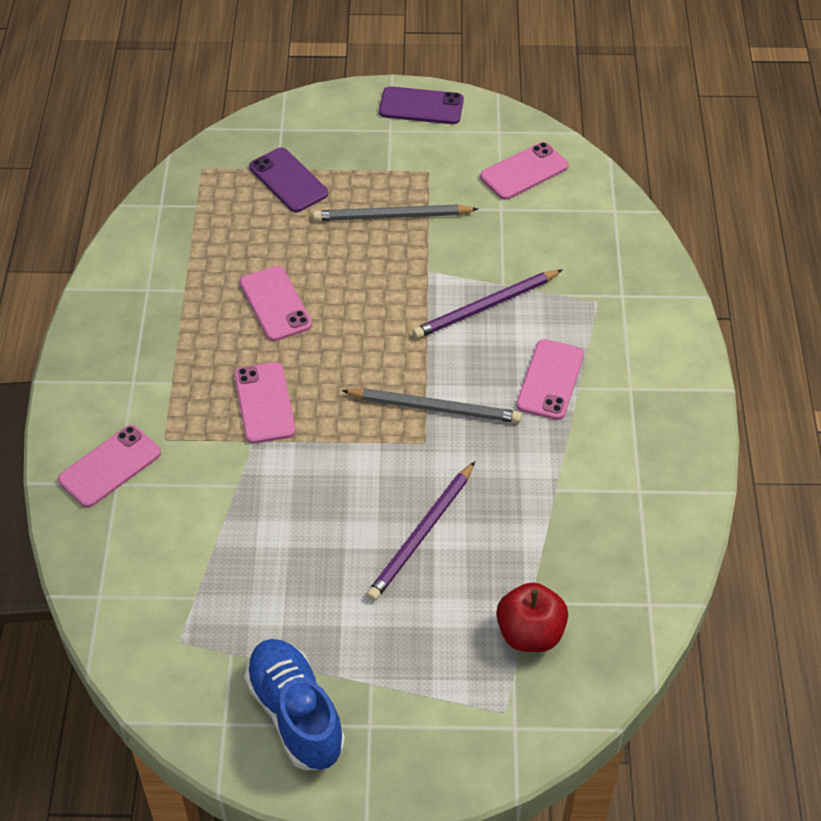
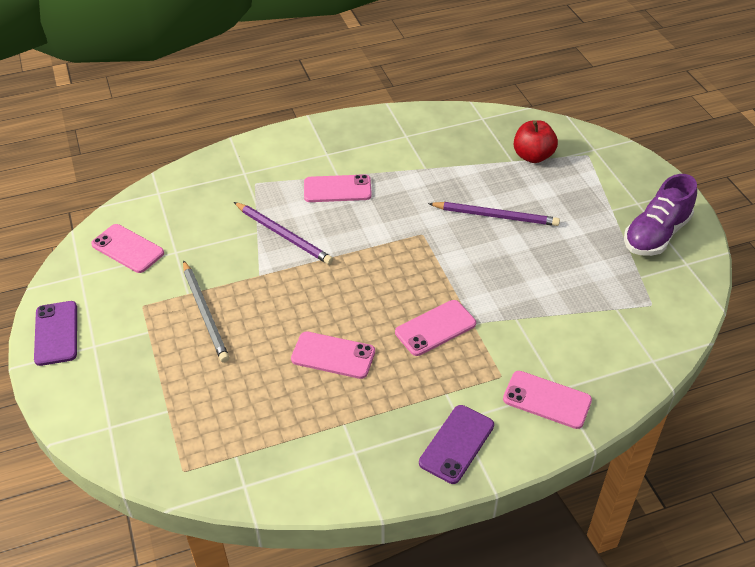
camera: 110 degrees left, 5 degrees down
pink phone [240,266,312,341] -> pink phone turned 60 degrees clockwise [291,332,375,379]
blue shoe [244,639,345,770] -> purple shoe [624,174,697,256]
purple phone [249,148,328,212] -> purple phone moved to [419,405,494,484]
grey pencil [342,388,522,423] -> none

